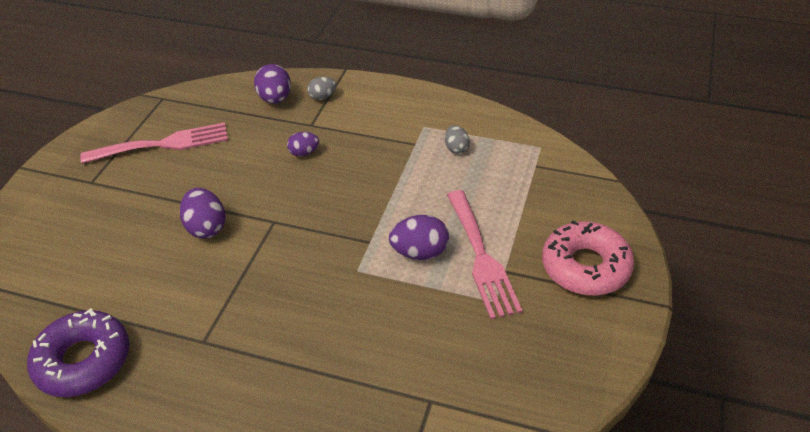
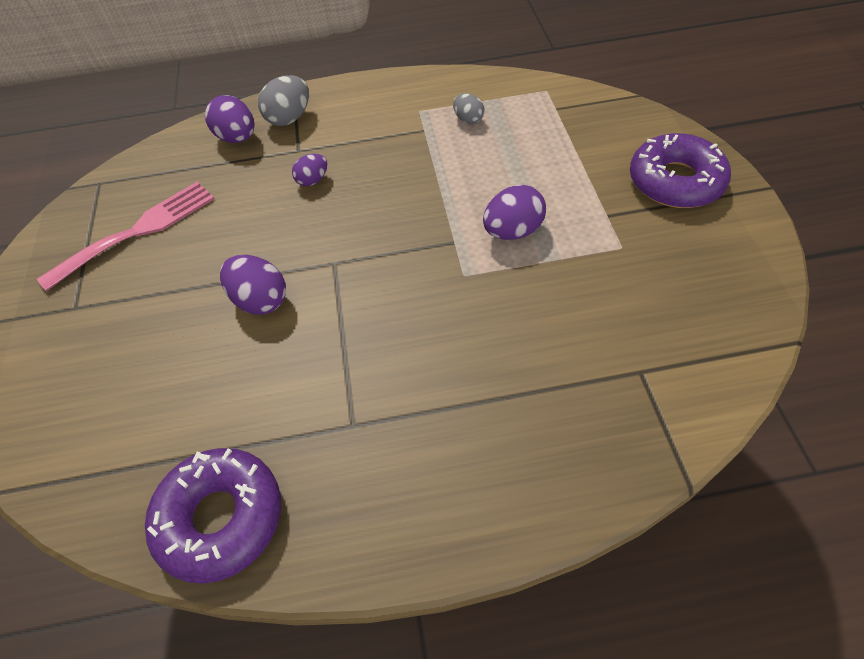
camera: 25 degrees left, 10 degrees up
grey egg [307,77,336,100] -> grey egg [258,75,309,126], size x1.62
pink fork [447,190,522,319] -> none
pink donut [542,220,634,296] -> purple donut [630,133,731,208]

